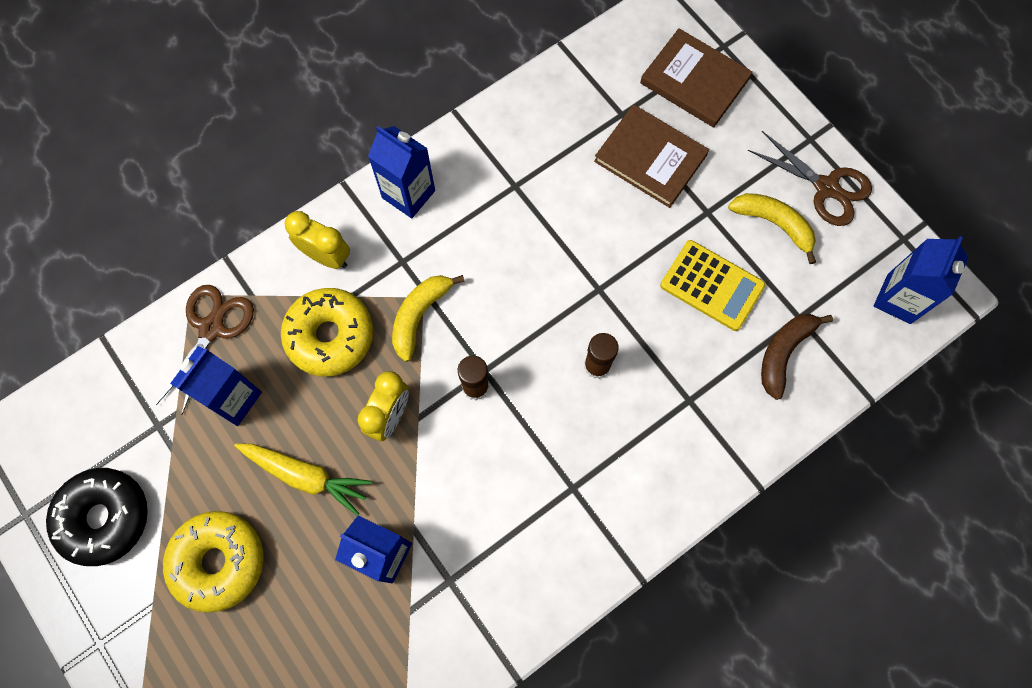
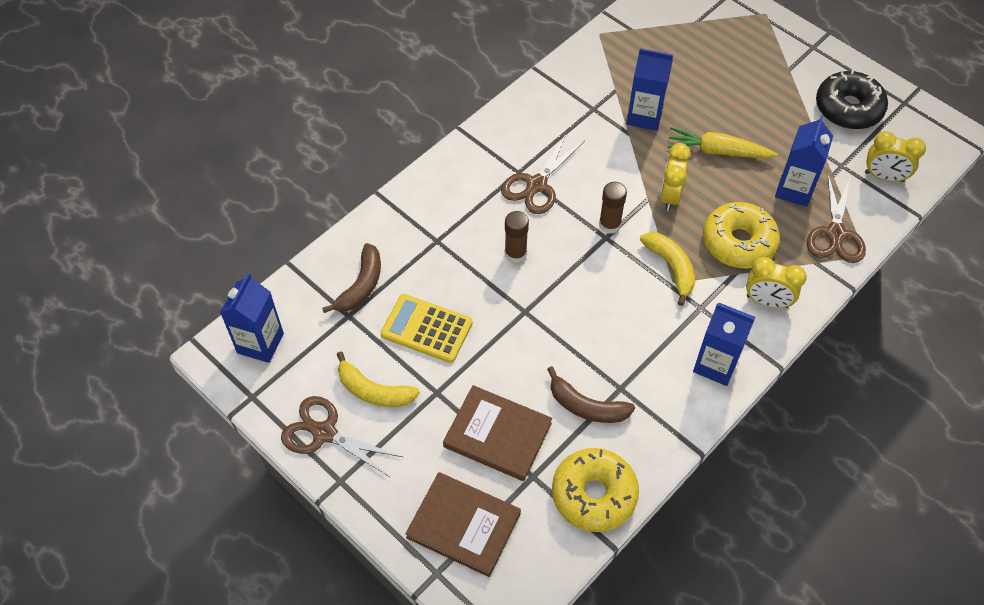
camera: 170 degrees right, 15 degrees down
yellow donut [163,511,264,613] -> yellow donut moved to [552,448,639,532]
yellow banana [392,275,465,362] -> yellow banana turned 45 degrees counterclockwise [640,232,695,306]
none -> brown scissors [501,134,585,214]
none -> brown banana [547,366,635,423]
none -> yellow clock [865,131,926,182]

